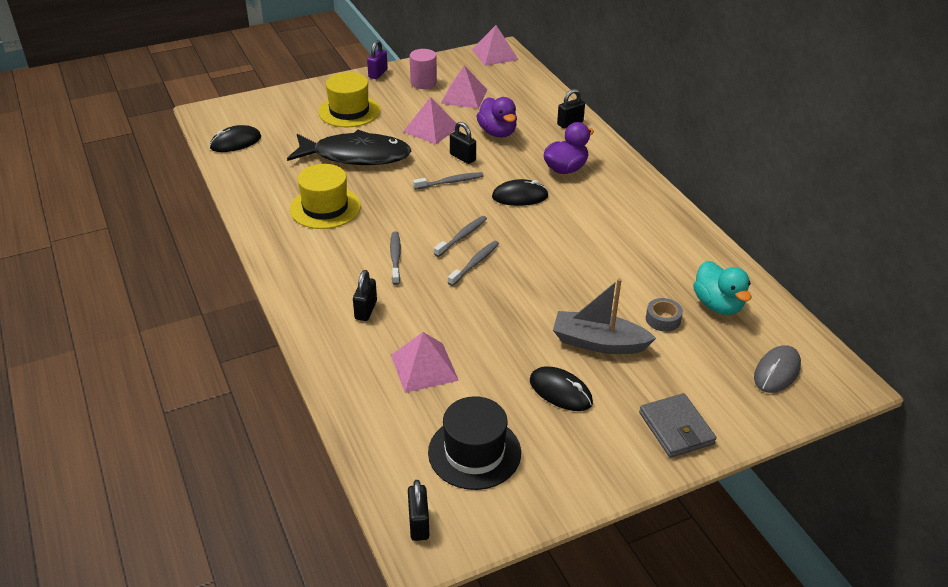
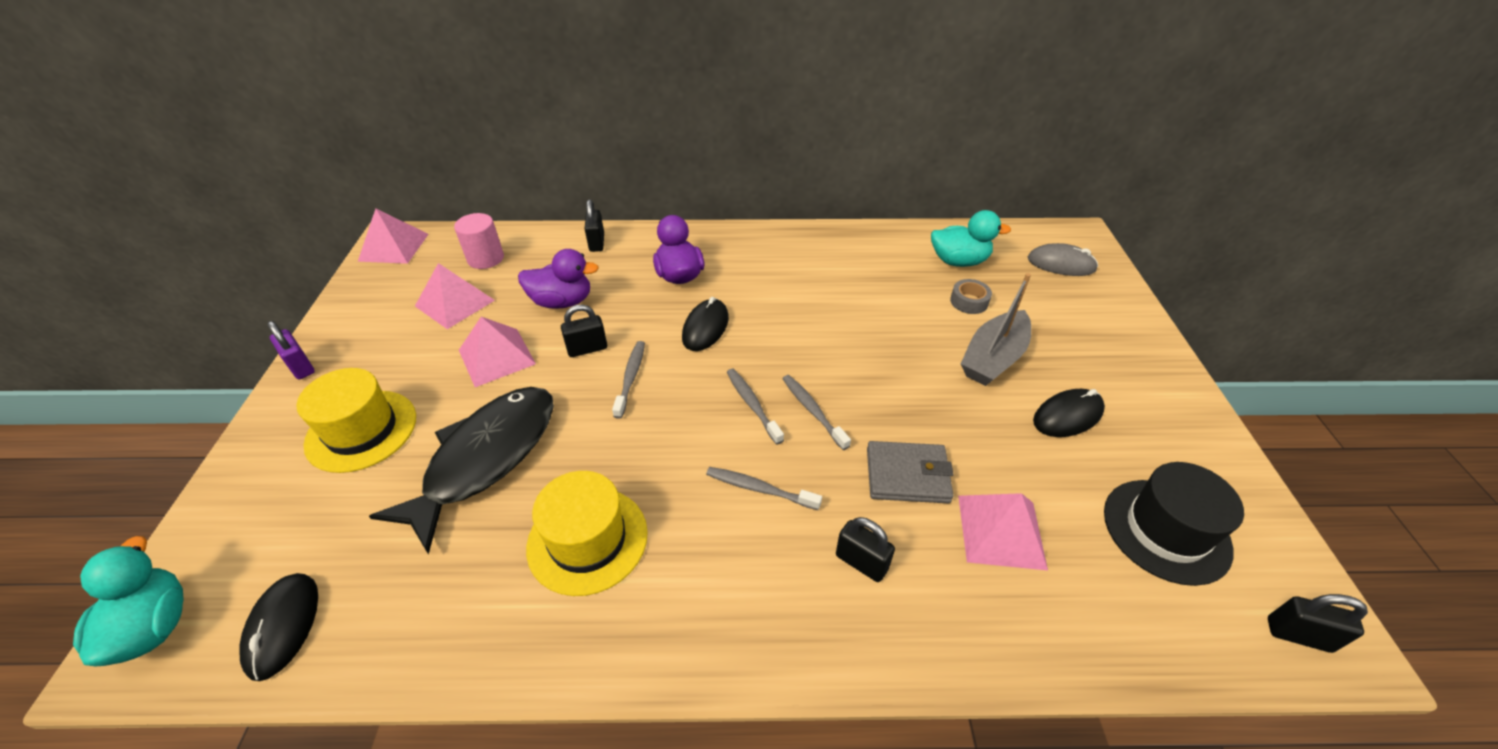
camera: 65 degrees left, 5 degrees up
pink cylinder [410,49,437,89] -> pink cylinder moved to [454,213,504,269]
grey wallet [639,393,716,458] -> grey wallet moved to [867,441,954,503]
grey mouse [754,345,801,393] -> grey mouse turned 45 degrees counterclockwise [1028,243,1098,276]
none -> turquoise duck [73,536,184,667]

